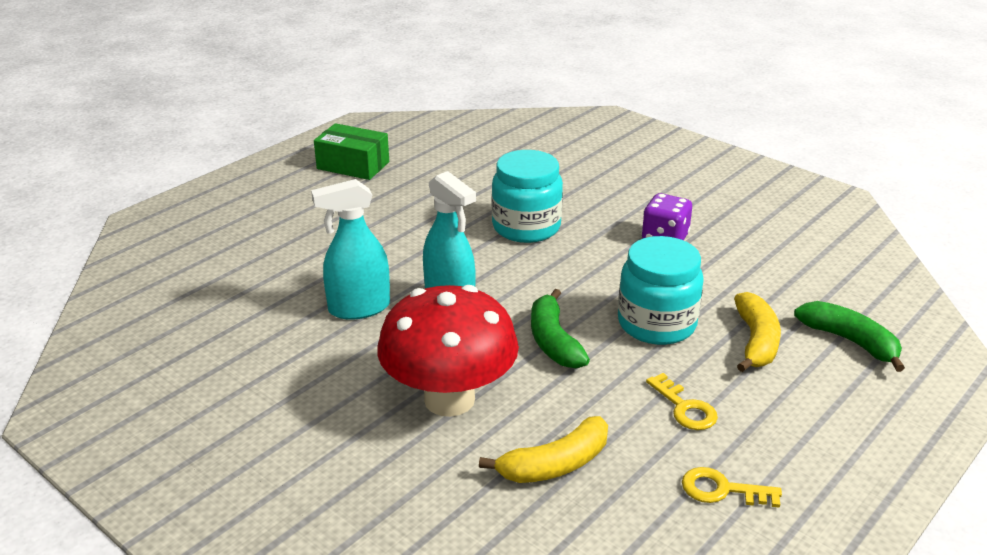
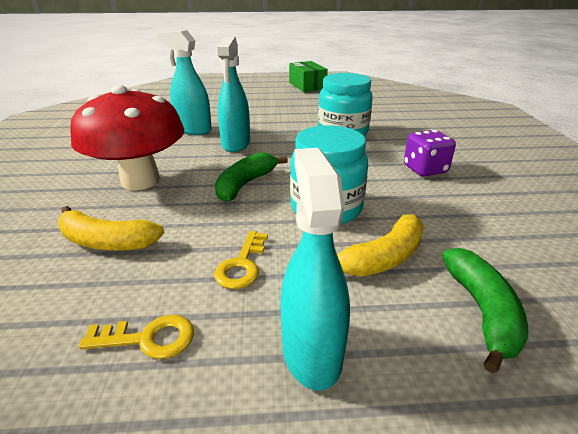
camera: 45 degrees right, 0 degrees up
yellow key [682,467,782,508] -> yellow key turned 120 degrees clockwise [79,315,194,359]
none -> turquoise spray bottle [281,148,350,391]

